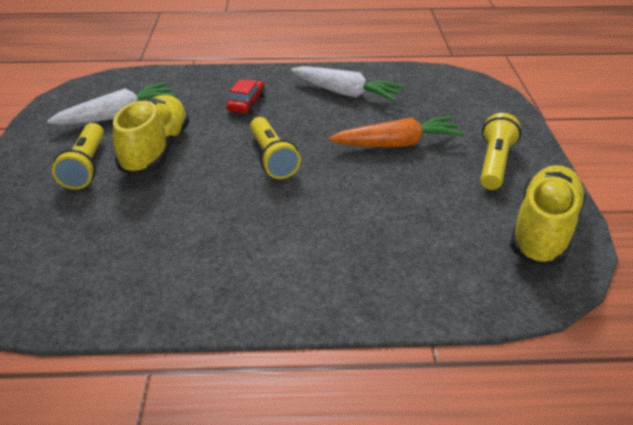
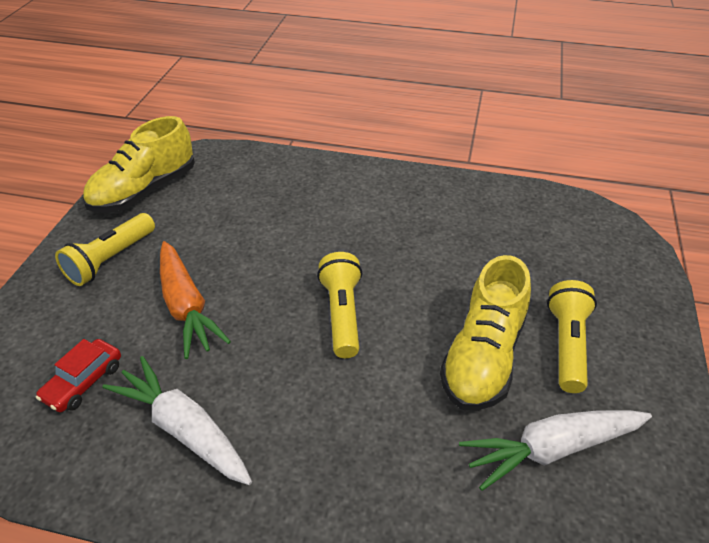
camera: 165 degrees left, 5 degrees up
red car [226,79,265,114] -> red car moved to [36,339,121,412]
orange carrot [328,116,465,147] -> orange carrot turned 120 degrees counterclockwise [160,241,231,359]

